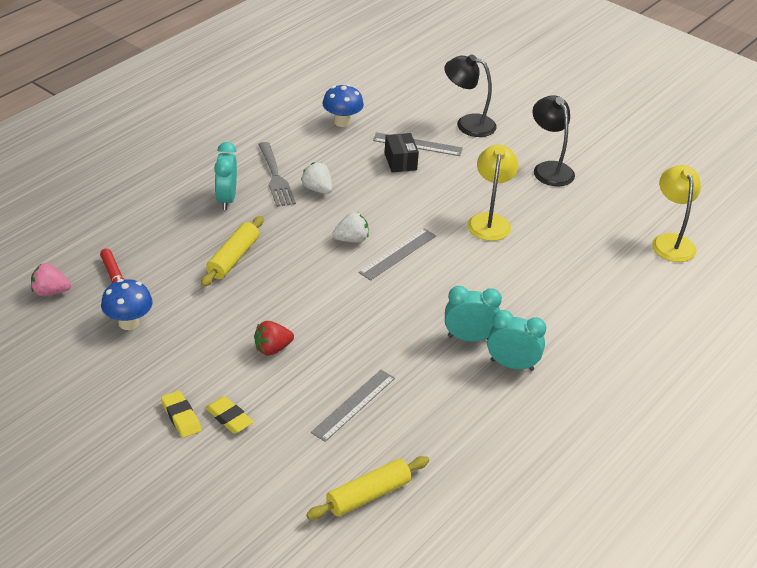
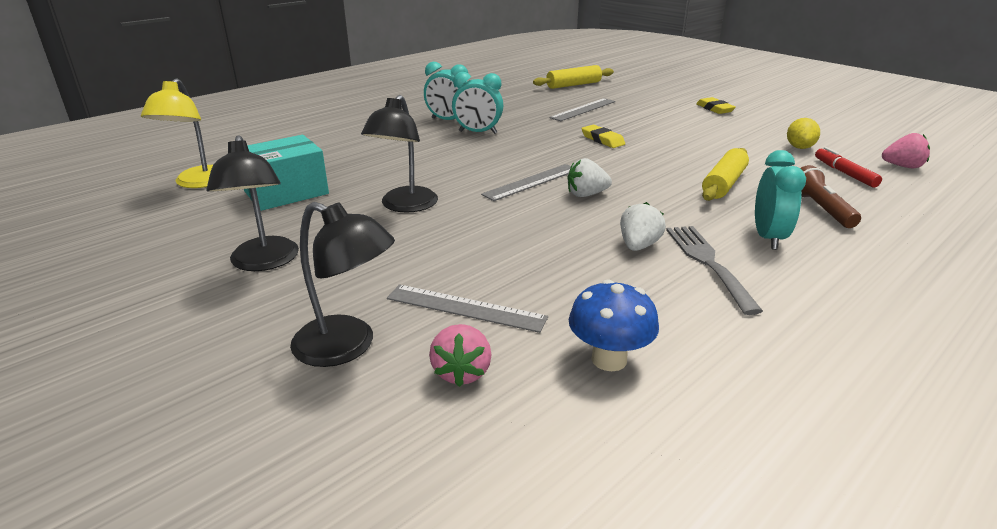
camera: 170 degrees left, 10 degrees down
blue mushroom [101,279,153,330] -> yellow lemon [787,118,820,149]
yellow eraser [205,396,254,434] -> yellow eraser moved to [582,125,625,148]
red strawberry [254,321,294,356] -> none
white strawberry [301,163,332,194] -> white strawberry turned 120 degrees counterclockwise [620,202,666,251]
black box [384,133,419,172] -> none
yellow lamp [467,145,519,241] -> black lamp [361,95,438,213]
none -> turquoise box [244,135,329,211]
none -> pink strawberry [429,324,492,387]
none -> brown flashlight [800,165,861,228]

